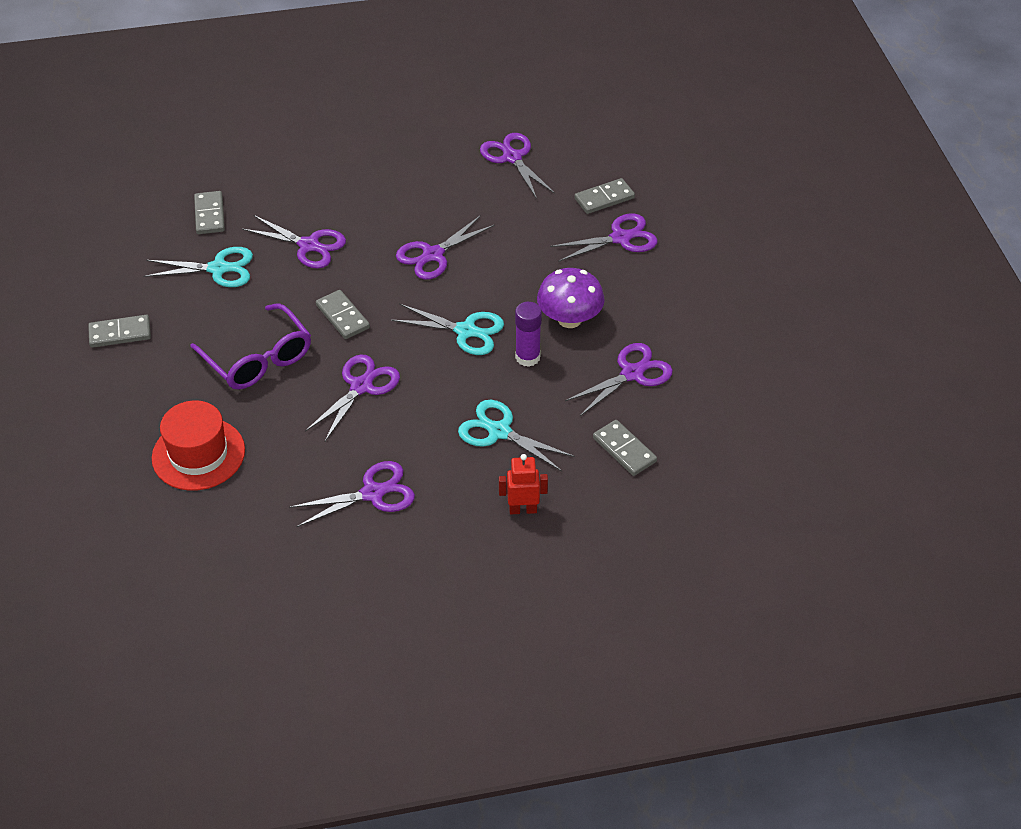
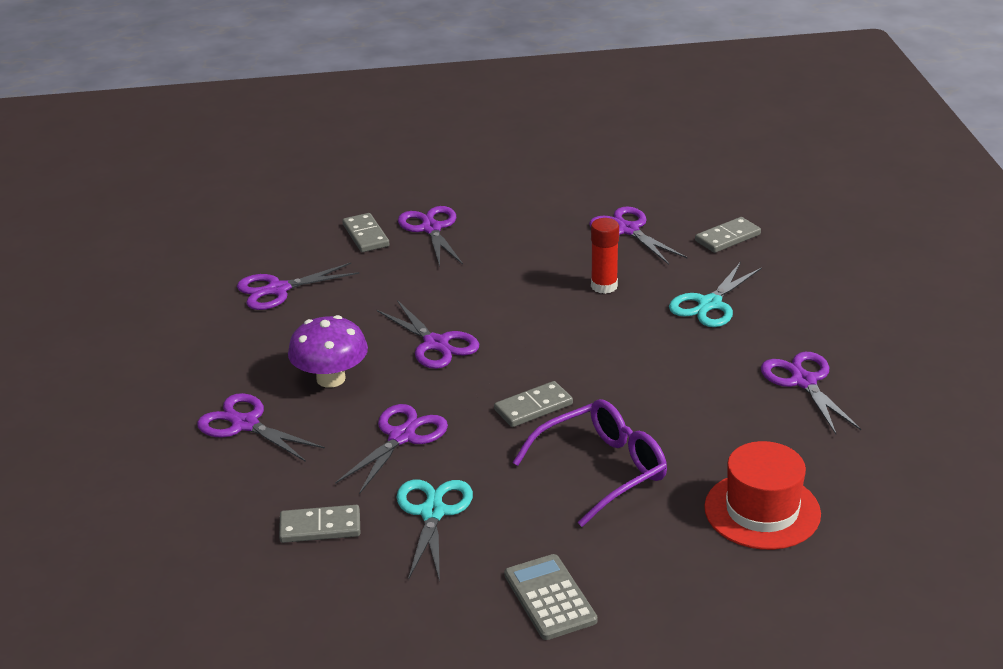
camera: 85 degrees left, 15 degrees down
grey domino [88,315,151,348] -> grey calculator [504,554,597,640]
purple scissors [305,355,400,442] -> purple scissors moved to [197,393,325,462]
turquoise scissors [391,304,504,355] -> none
red robot [499,454,548,514] -> none
purple glue stick [515,302,542,367] -> red glue stick [591,218,619,294]
purple mushroom [537,268,605,328] -> purple mushroom moved to [288,315,368,388]

